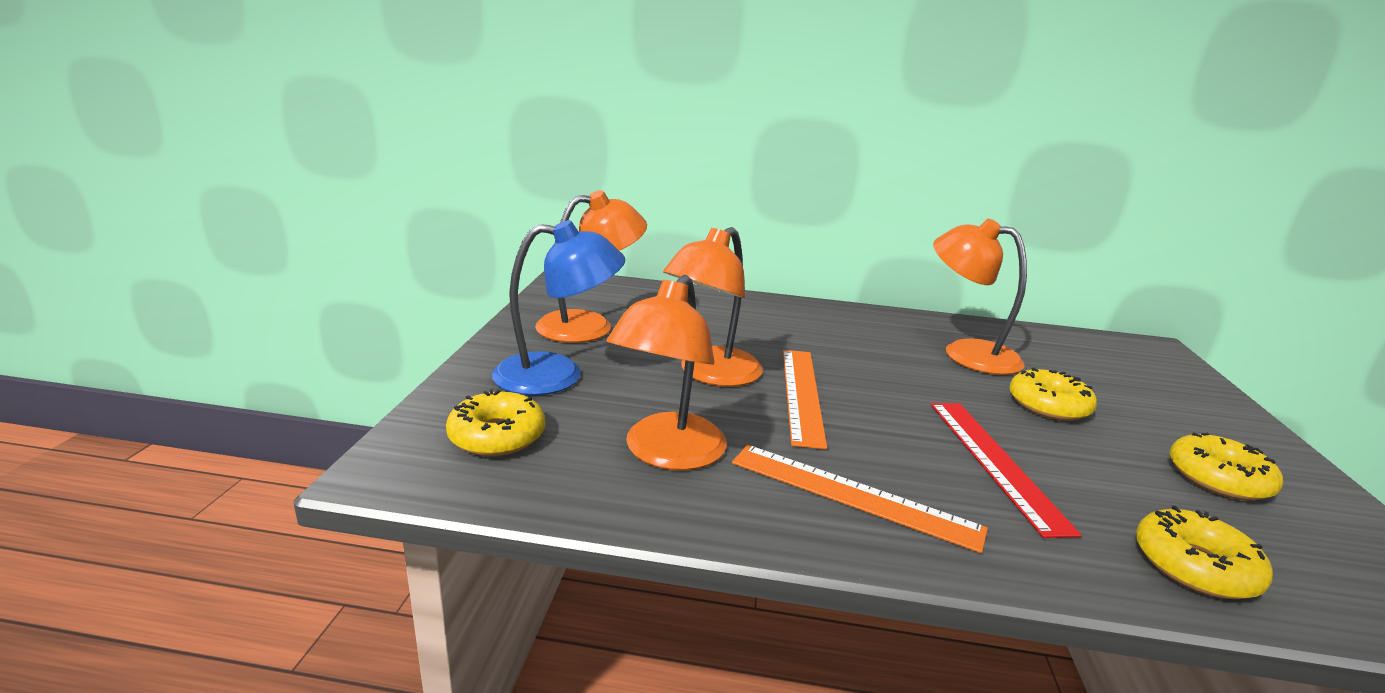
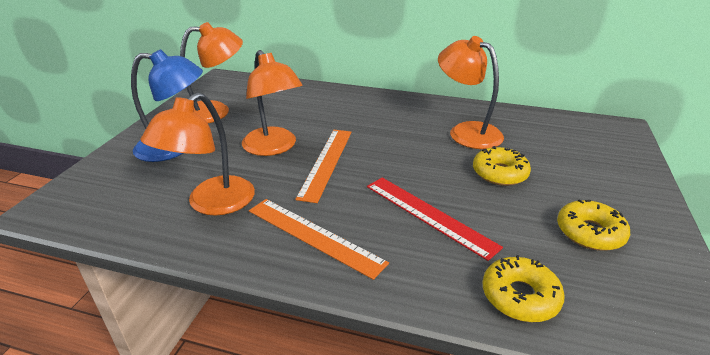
camera: 10 degrees right, 10 degrees up
yellow donut [446,389,545,456] -> none
orange lamp [663,227,763,387] -> orange lamp turned 75 degrees counterclockwise [242,50,303,156]
red ruler [931,403,1082,538] -> red ruler turned 45 degrees counterclockwise [367,177,503,261]

